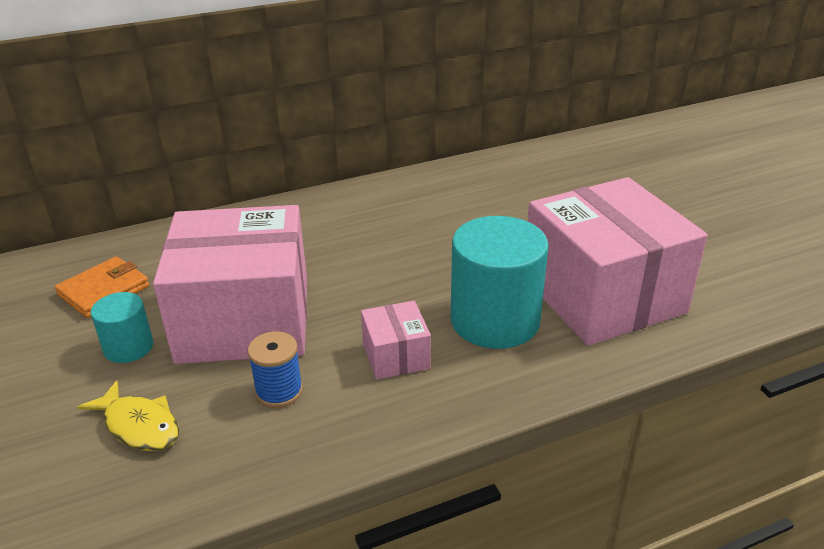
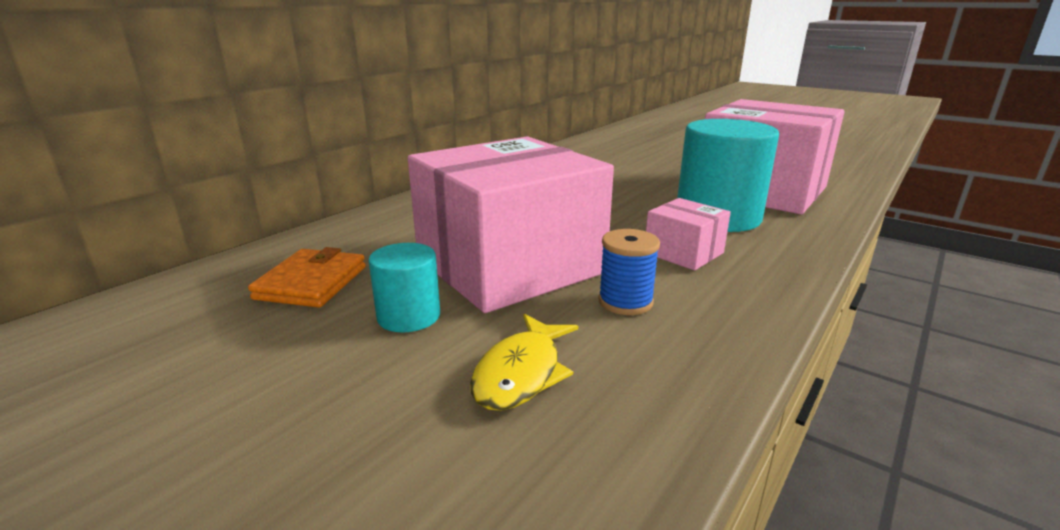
camera: 30 degrees left, 10 degrees down
yellow fish [77,380,179,451] -> yellow fish turned 105 degrees clockwise [470,314,578,411]

